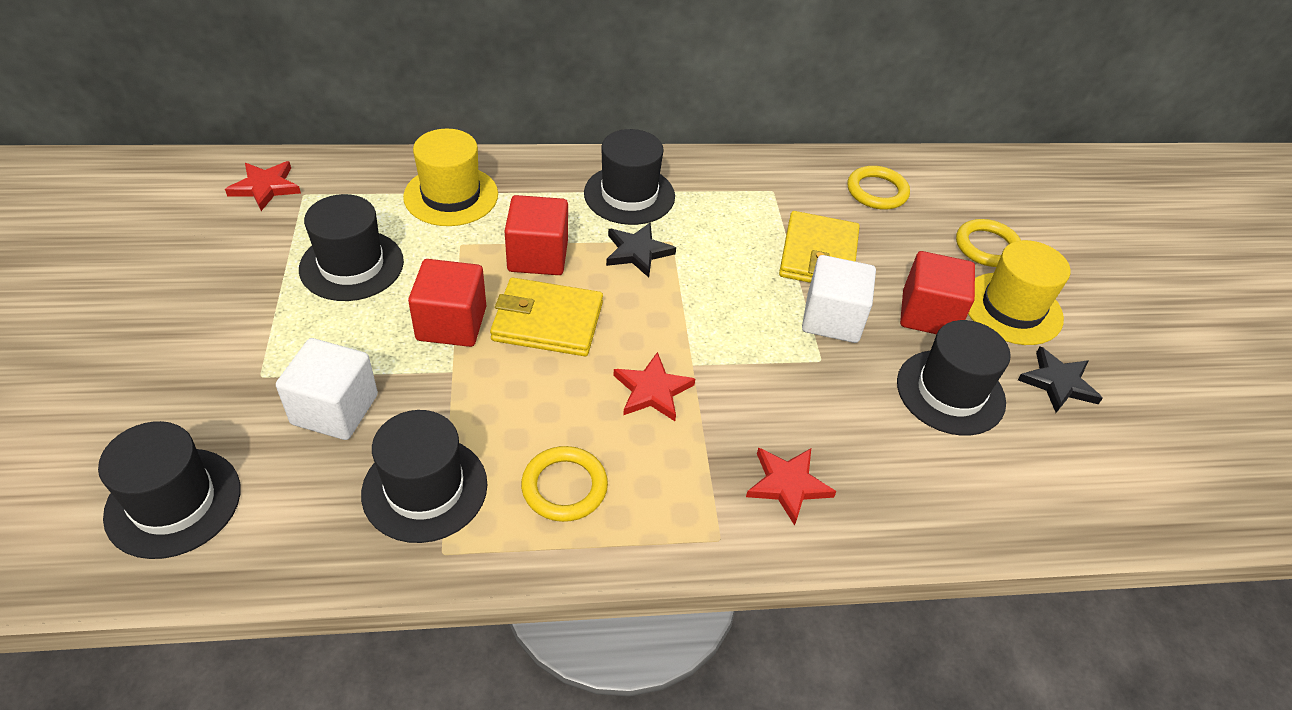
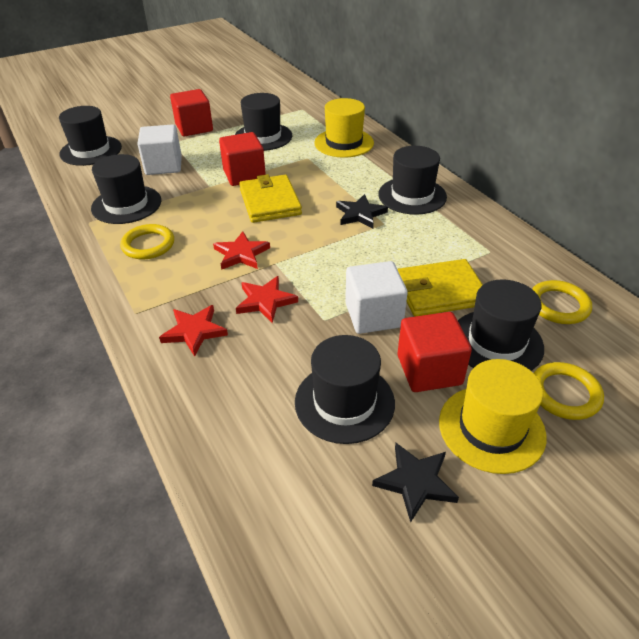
camera: 70 degrees right, 5 degrees down
red star [225,161,301,211] -> red star moved to [236,276,298,323]
red cube [505,195,568,275] -> red cube moved to [170,89,213,136]
none -> black hat [458,279,544,371]

